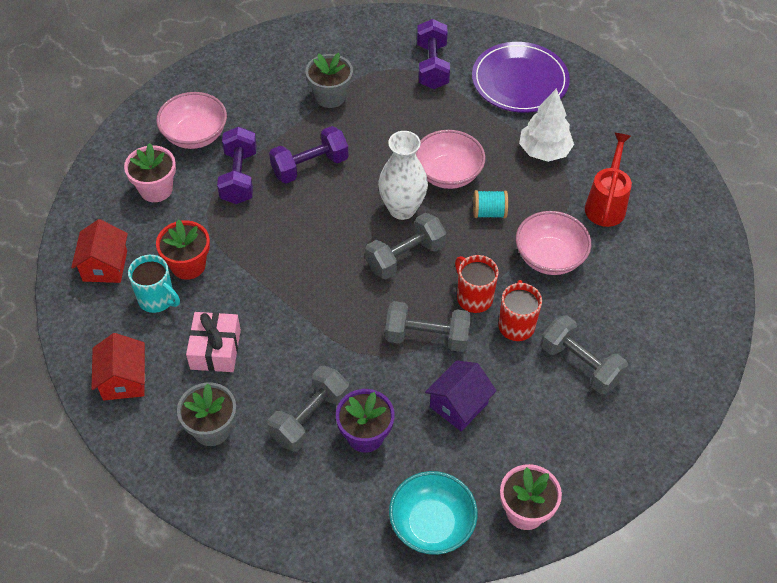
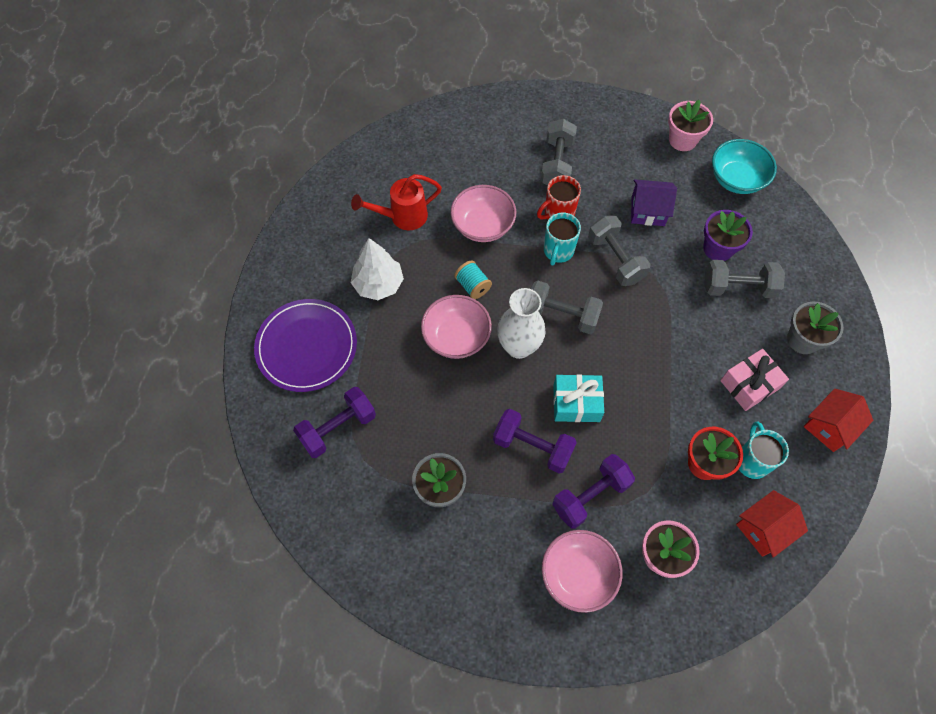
camera: 125 degrees left, 10 degrees up
red mug [455,255,499,313] -> turquoise mug [544,213,581,265]
none -> turquoise gift [553,374,604,422]

